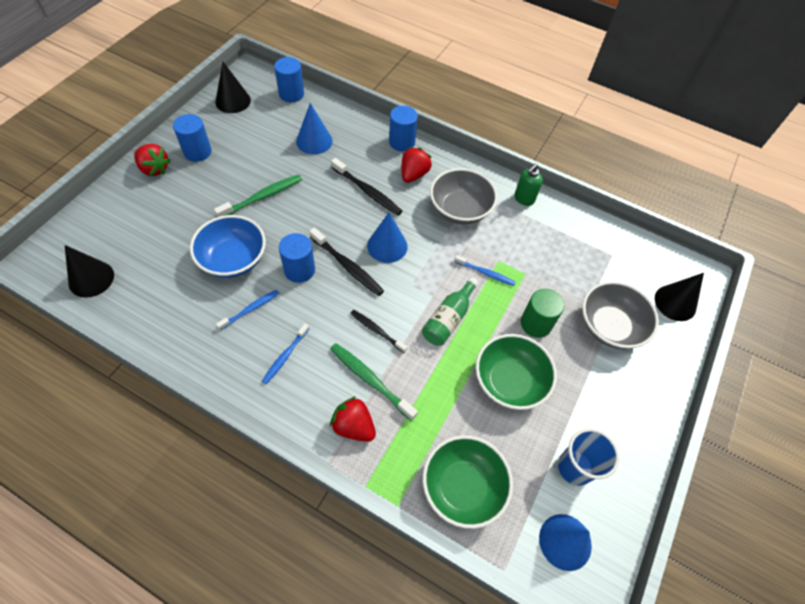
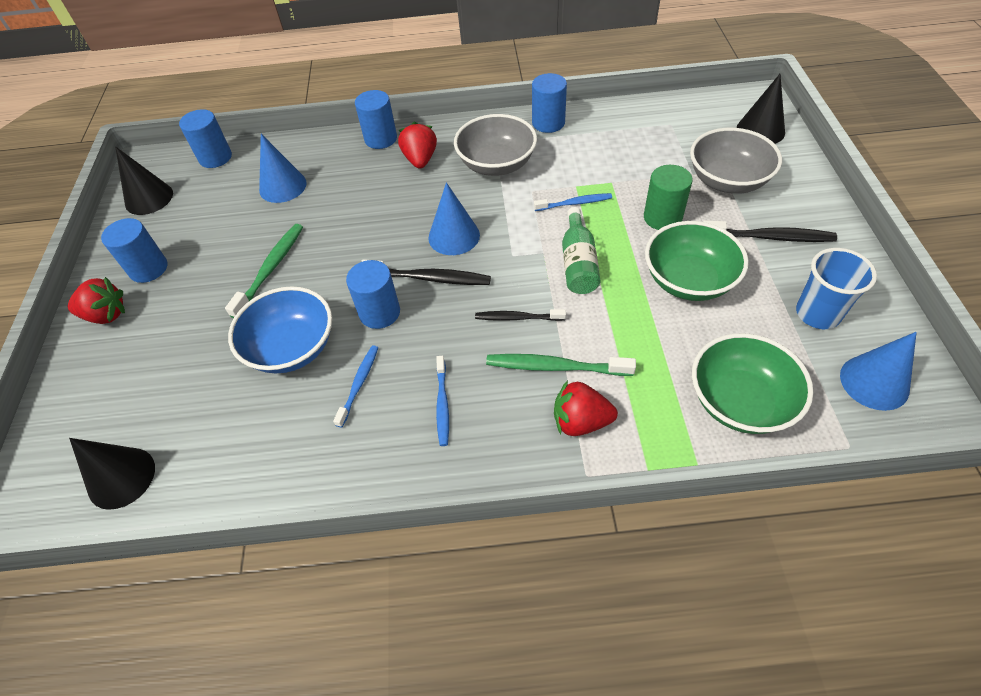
camera: 25 degrees left, 5 degrees down
black toothbrush [331,158,402,216] -> black toothbrush moved to [703,220,837,242]
green soap dispenser [514,163,543,206] -> blue cylinder [532,73,567,133]

